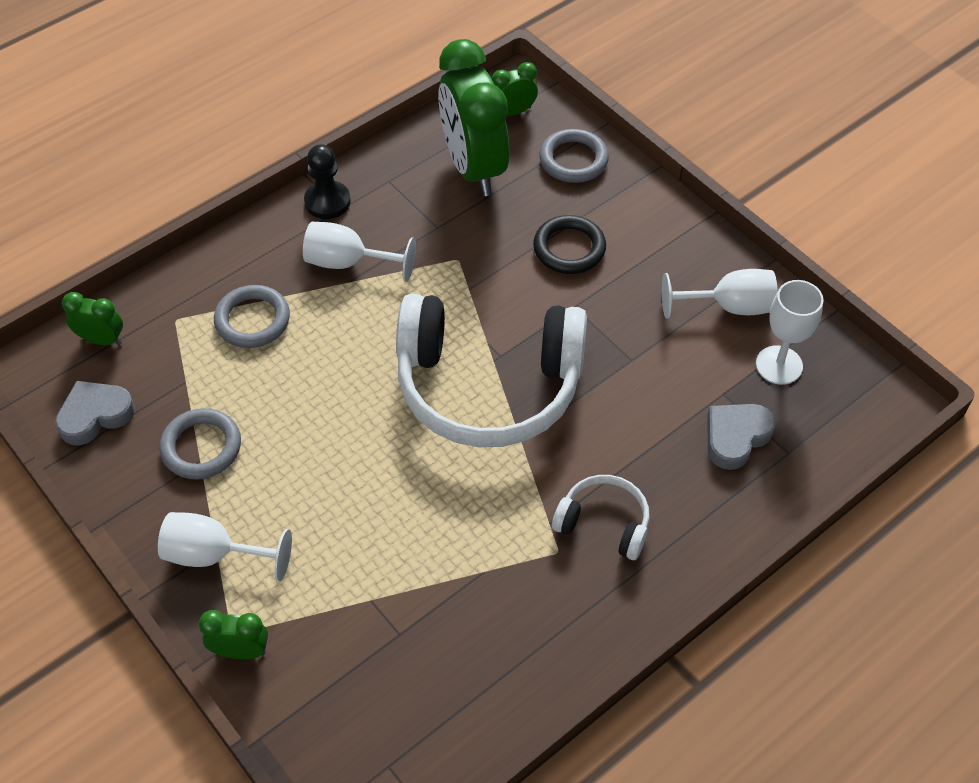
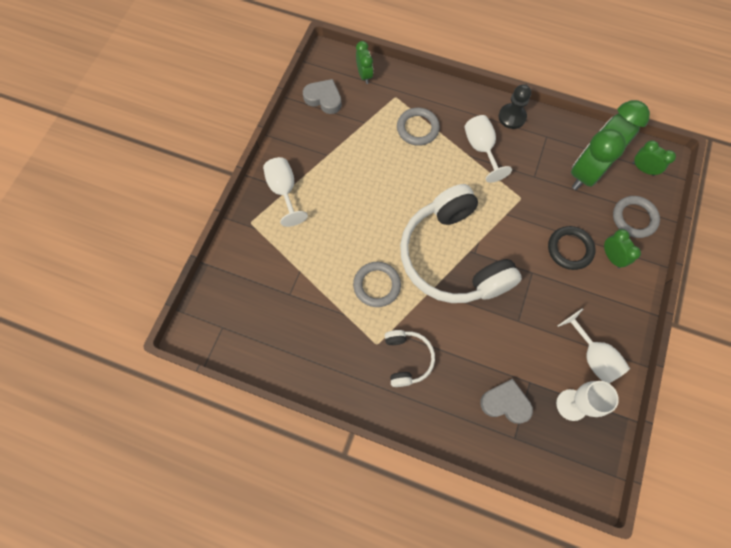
camera: 60 degrees right, 15 degrees up
grey ring [160,408,241,479] -> grey ring moved to [353,262,401,307]
green clock [199,610,268,659] -> green clock moved to [604,229,641,268]

